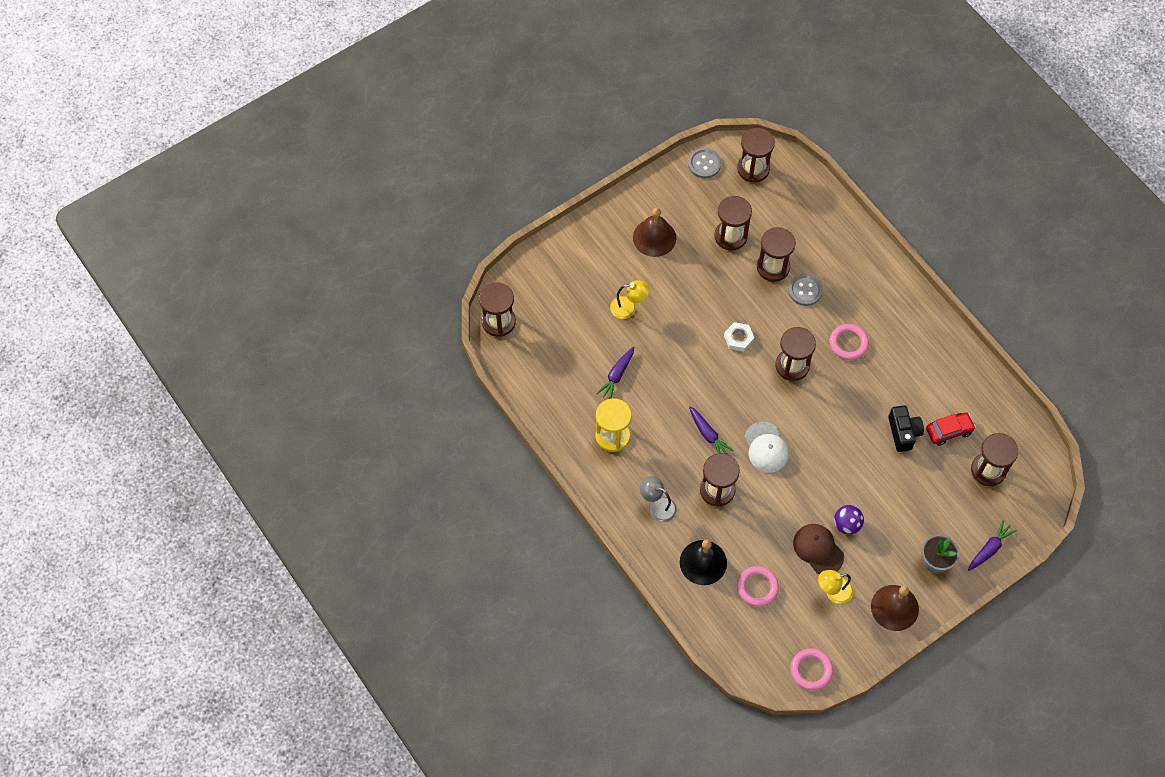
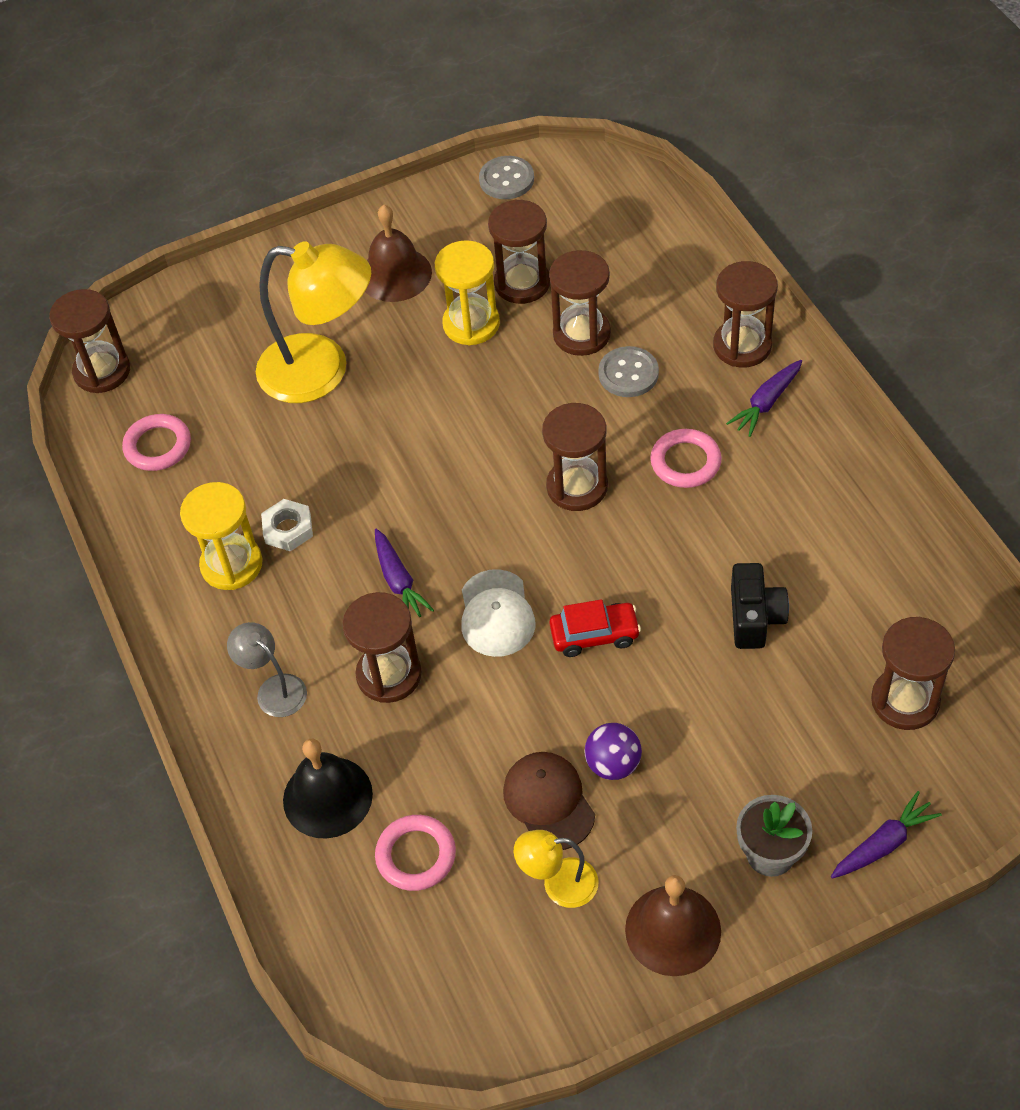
camera: 15 degrees right, 10 degrees down
purple carrot [596,347,634,399] -> purple carrot moved to [726,360,802,437]
yellow lamp [610,280,650,319] -> yellow lamp [256,241,371,403], size x2.07
white nut [724,322,754,352] -> white nut moved to [261,499,313,551]
brown hourglass [737,128,775,183] -> brown hourglass moved to [713,261,778,367]
pink ring [790,649,833,690] -> pink ring moved to [122,414,191,471]
red car [926,412,976,446] -> red car moved to [549,599,641,657]
none -> yellow hourglass [435,240,500,345]

